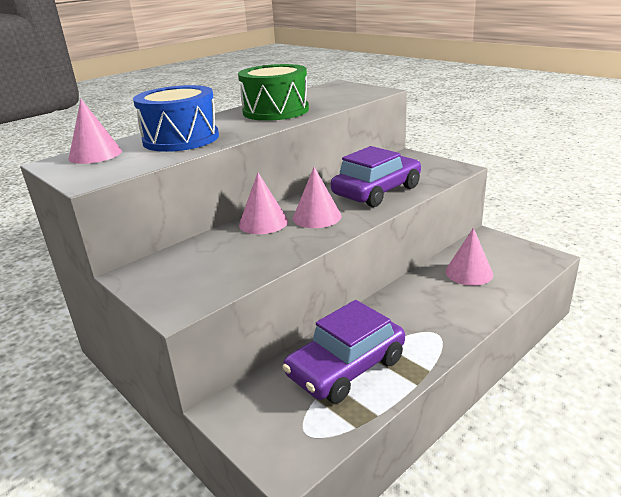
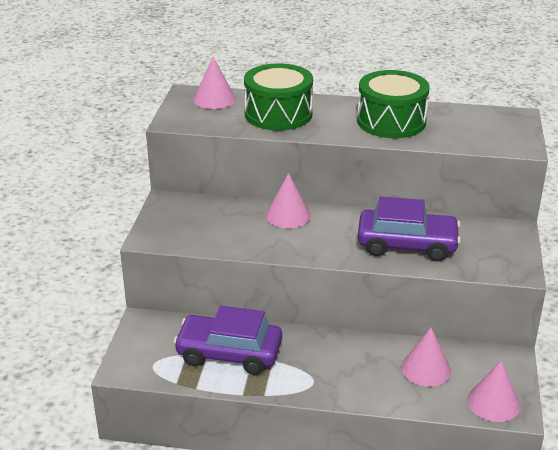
camera: 50 degrees right, 5 degrees up
blue drum [133,85,219,152] -> green drum [244,63,313,130]
pink cone [293,167,342,228] -> pink cone moved to [468,360,520,422]

